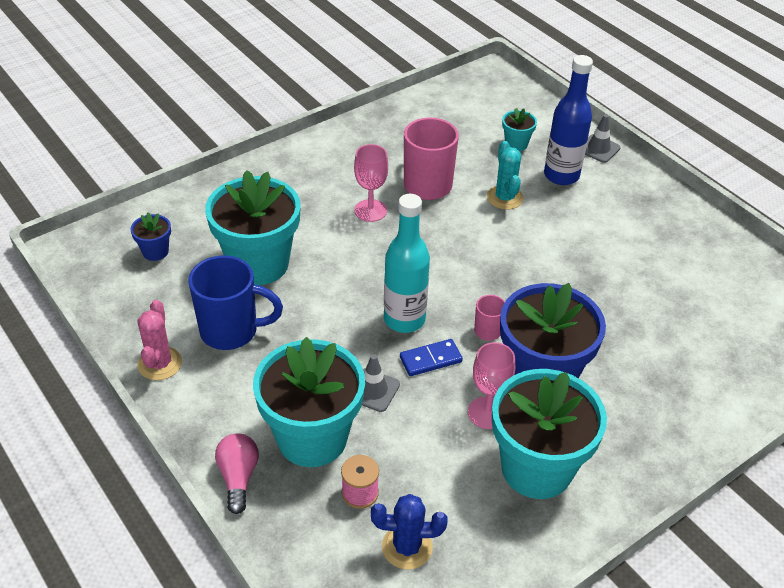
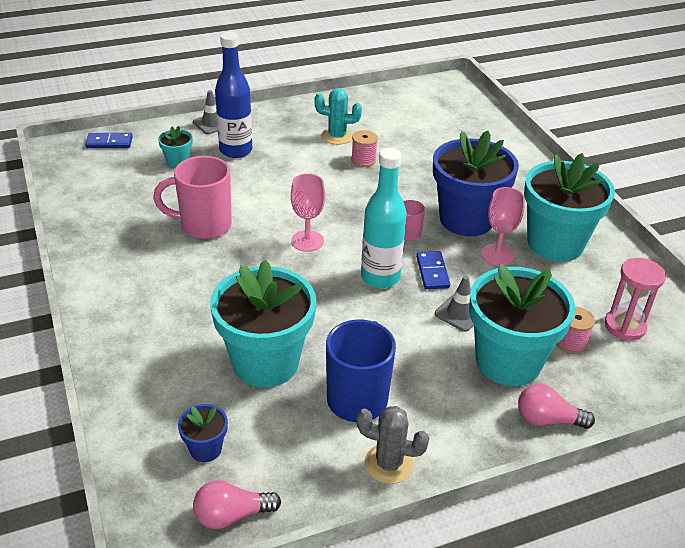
camera: 75 degrees left, 5 degrees down
pink cactus [137,300,182,380] -> grey cactus [357,406,429,484]
pink goblet [354,144,388,222] -> pink goblet moved to [291,173,325,252]
blue cactus [371,494,448,570] -> pink hourglass [604,258,666,341]
turquoise cactus [487,141,524,210] -> turquoise cactus moved to [315,88,362,145]
none -> blue domino [85,133,133,148]
none -> pink light bulb [193,480,281,529]
none -> pink spool [351,130,378,167]

